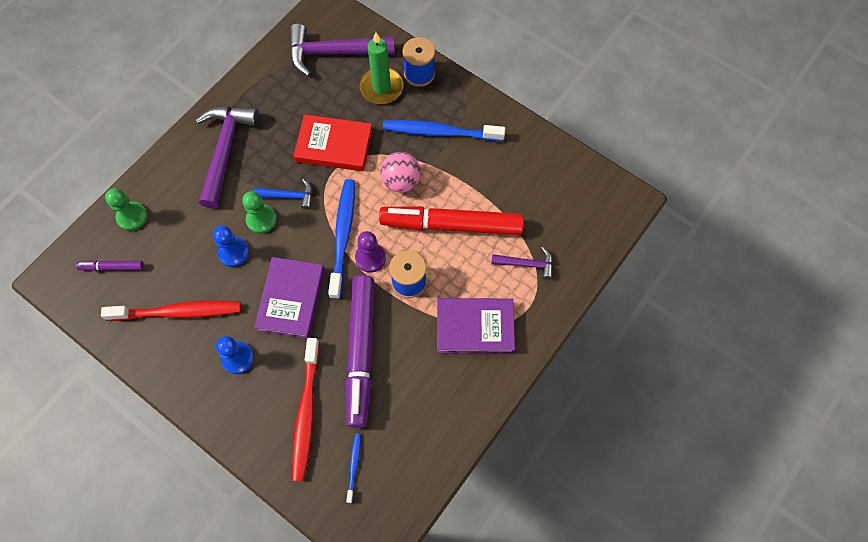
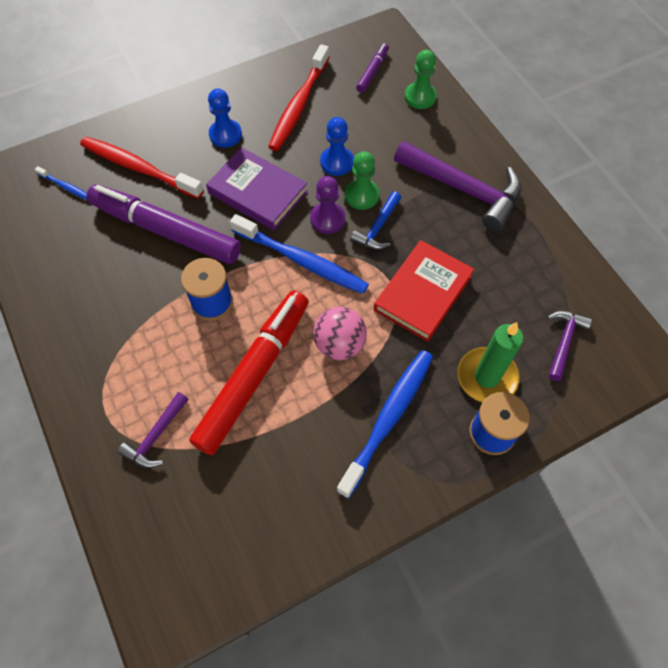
camera: 115 degrees right, 5 degrees down
purple hammer [289,24,395,77] -> purple hammer [547,311,592,381], size x0.52
purple pawn [355,231,386,273] -> purple pawn moved to [310,176,345,234]
purple book [437,298,515,354] -> none

